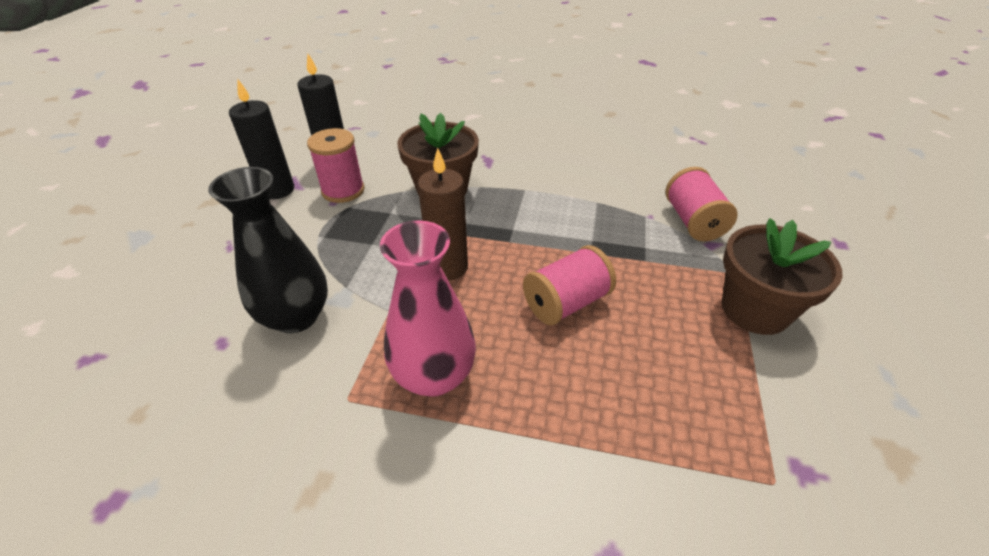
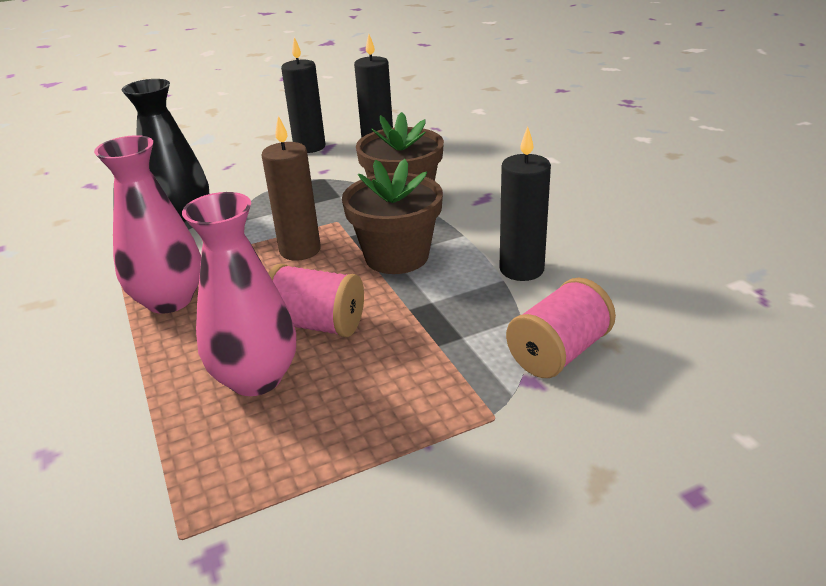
camera: 55 degrees right, 10 degrees down
pink spool [307,128,365,203] -> none
brown flower pot [722,218,843,335] -> brown flower pot moved to [342,159,443,274]
none -> pink vase [182,192,296,396]
none -> black candle [499,126,551,281]

